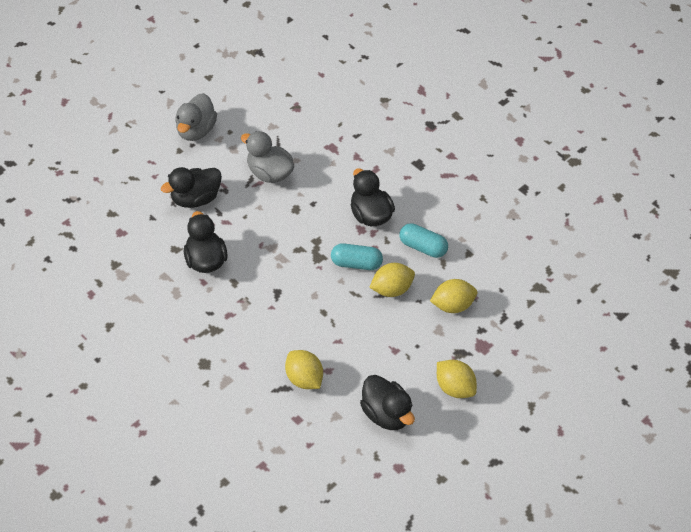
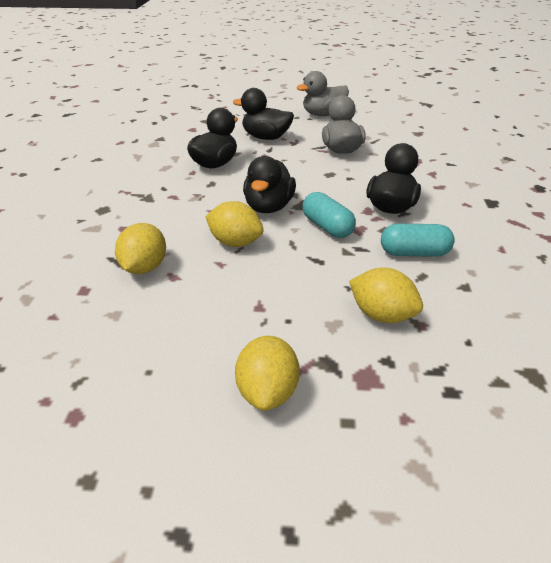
camera: 50 degrees right, 15 degrees down
black duck [360,375,415,430] -> black duck moved to [243,156,296,213]
yellow lemon [369,263,415,297] -> yellow lemon moved to [206,201,264,247]
turquoise capsule [400,223,448,258] -> turquoise capsule turned 75 degrees counterclockwise [381,223,455,257]

